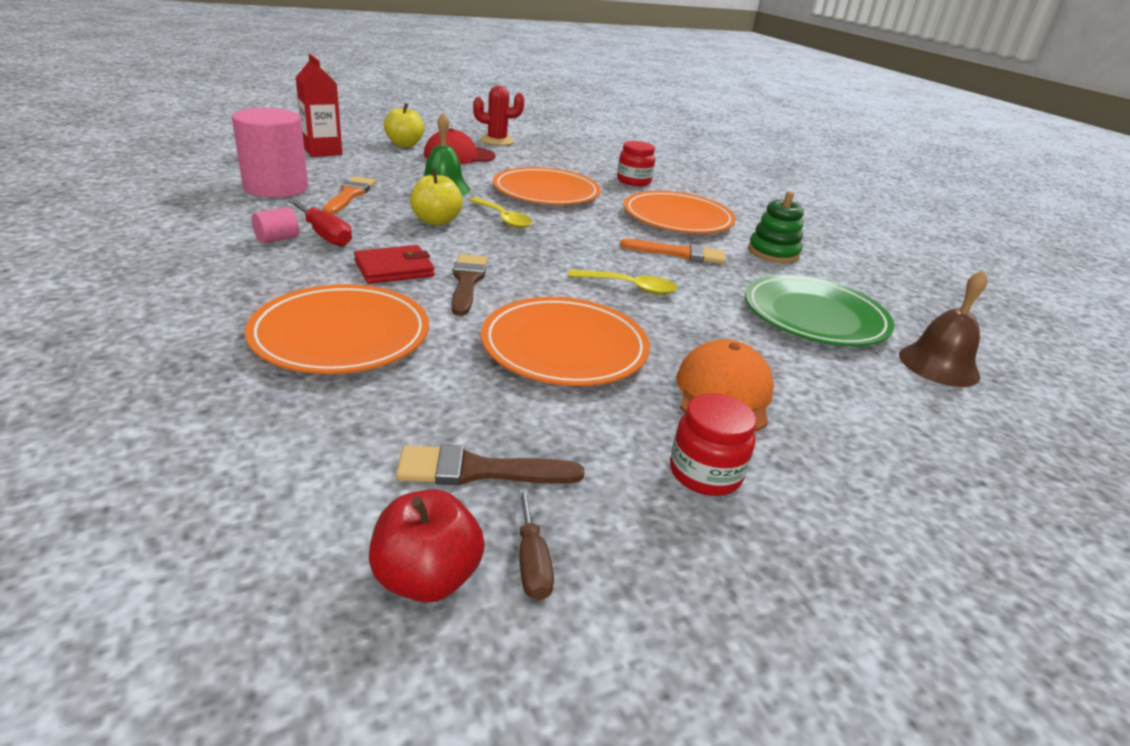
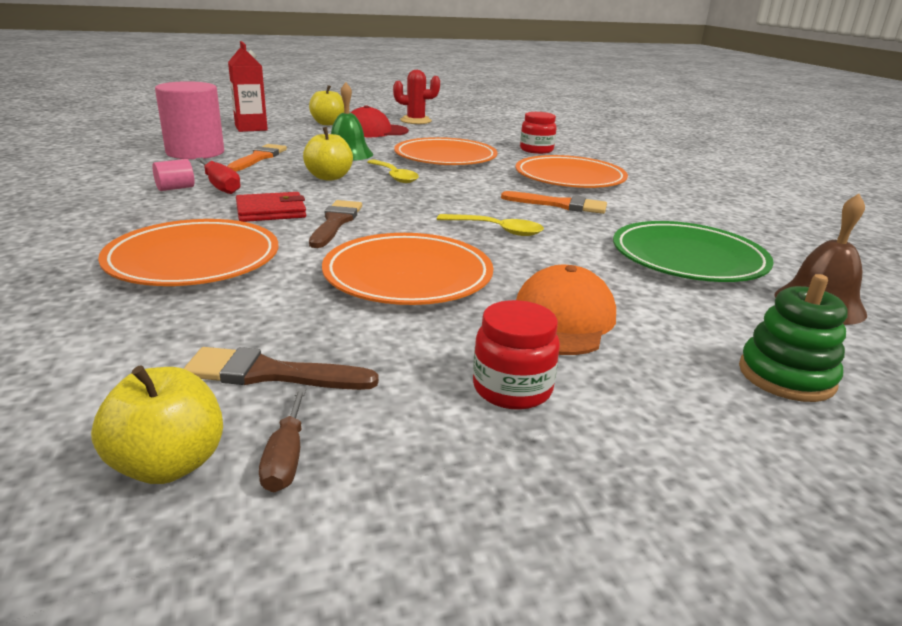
camera: 10 degrees right, 5 degrees down
red apple [369,490,485,602] -> yellow apple [91,365,223,484]
green stacking toy [748,191,804,263] -> green stacking toy moved to [739,274,848,402]

